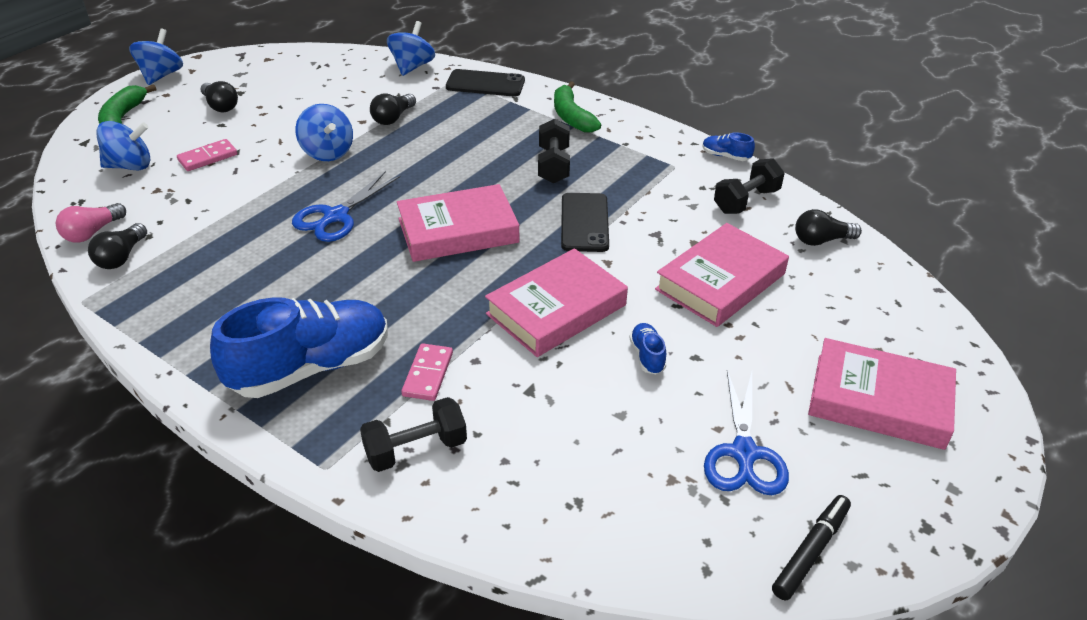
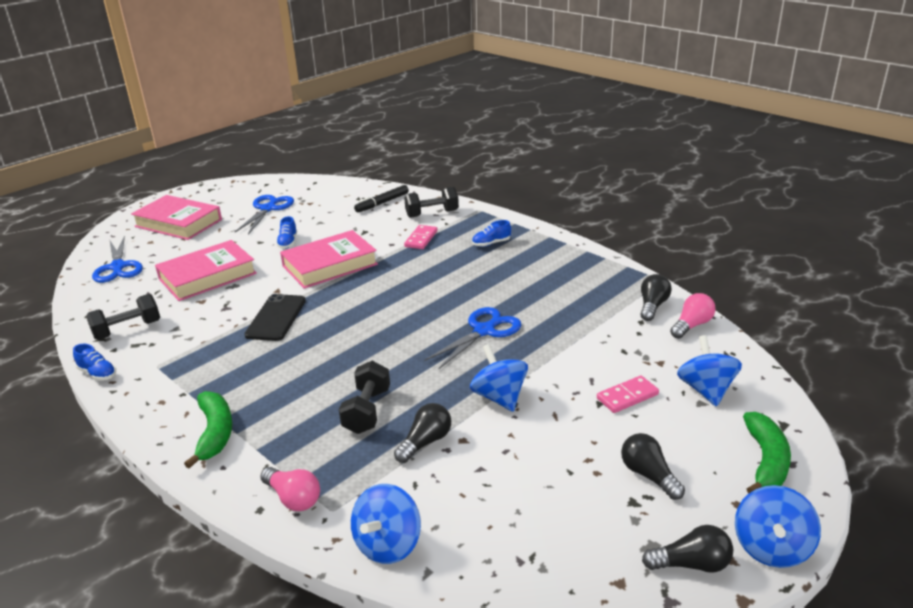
camera: 170 degrees left, 10 degrees down
blue spinning top [96,121,150,170] -> blue spinning top turned 90 degrees clockwise [677,335,742,407]
blue shoe [210,297,388,398] -> blue shoe [472,220,511,247], size x0.40
pink book [397,184,520,262] -> none
black phone [446,69,525,96] -> pink light bulb [260,467,320,511]
black dumbbell [538,119,570,183] -> black dumbbell moved to [339,361,390,434]
black marker [772,495,851,601] -> black marker moved to [354,185,409,212]
black light bulb [795,209,862,246] -> black light bulb moved to [642,525,733,573]
none -> blue scissors [92,236,143,283]

